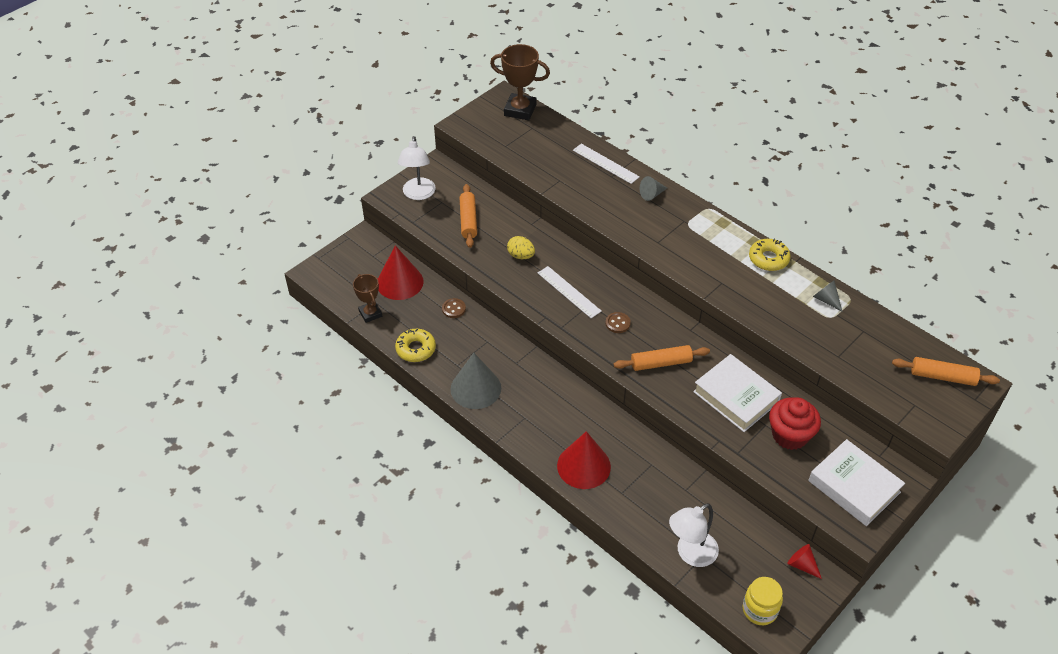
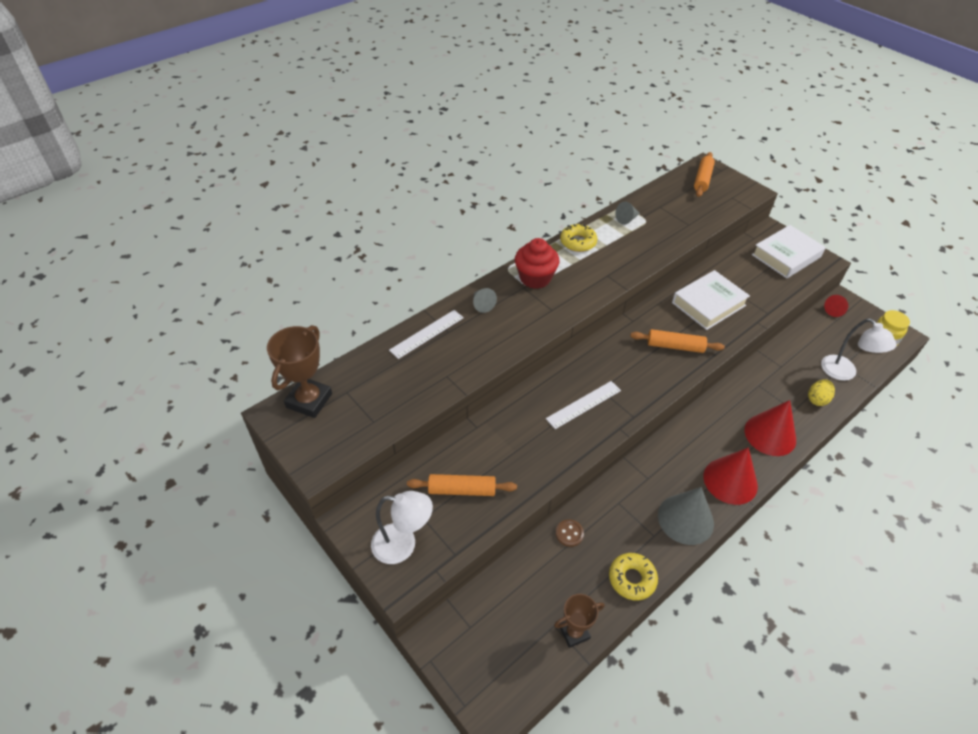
camera: 85 degrees left, 0 degrees up
red cone [378,245,424,300] -> red cone moved to [704,447,758,505]
yellow egg [507,236,535,259] -> yellow egg moved to [808,380,835,406]
brown button [606,312,631,333] -> none
orange rolling pin [614,345,710,371] -> orange rolling pin turned 75 degrees counterclockwise [630,329,725,353]
red cupcake [769,397,821,450] -> red cupcake moved to [515,238,559,289]

